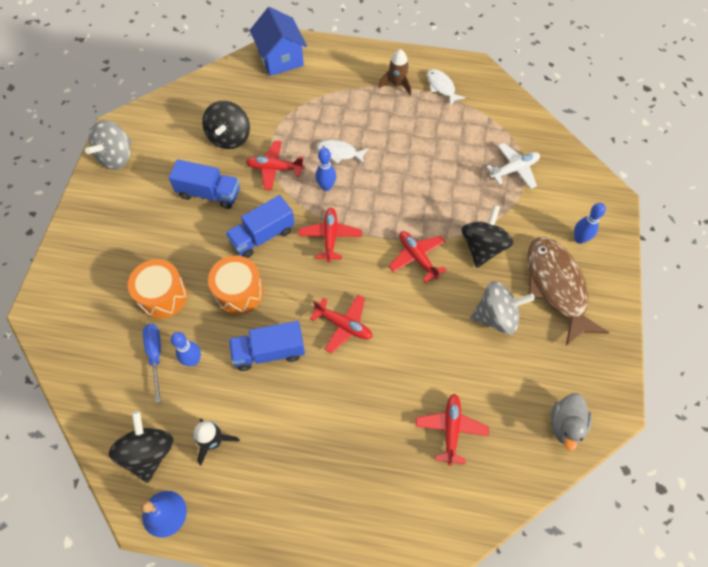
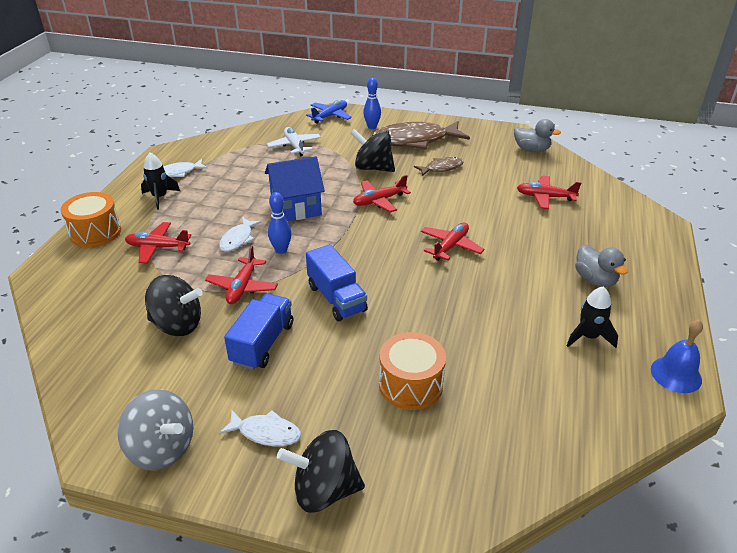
camera: 85 degrees left, 25 degrees down
black spinning top [109,411,174,483] -> black spinning top moved to [277,430,365,513]
blue screwdriver [143,324,161,403] -> none
blue bowling pin [171,332,201,366] -> none
orange drum [208,255,264,315] -> orange drum moved to [61,192,121,248]
blue truck [229,321,305,371] -> none
blue house [249,7,307,76] -> blue house moved to [265,156,325,221]
red plane [299,208,362,262] -> red plane moved to [125,222,191,263]
brown rocket [378,49,411,96] -> black rocket [141,153,180,210]
grey spinning top [471,281,535,335] -> brown fish [414,157,463,176]
none -> white fish [219,410,301,447]
none -> blue plane [306,100,352,124]
none -> grey duck [575,245,628,287]

